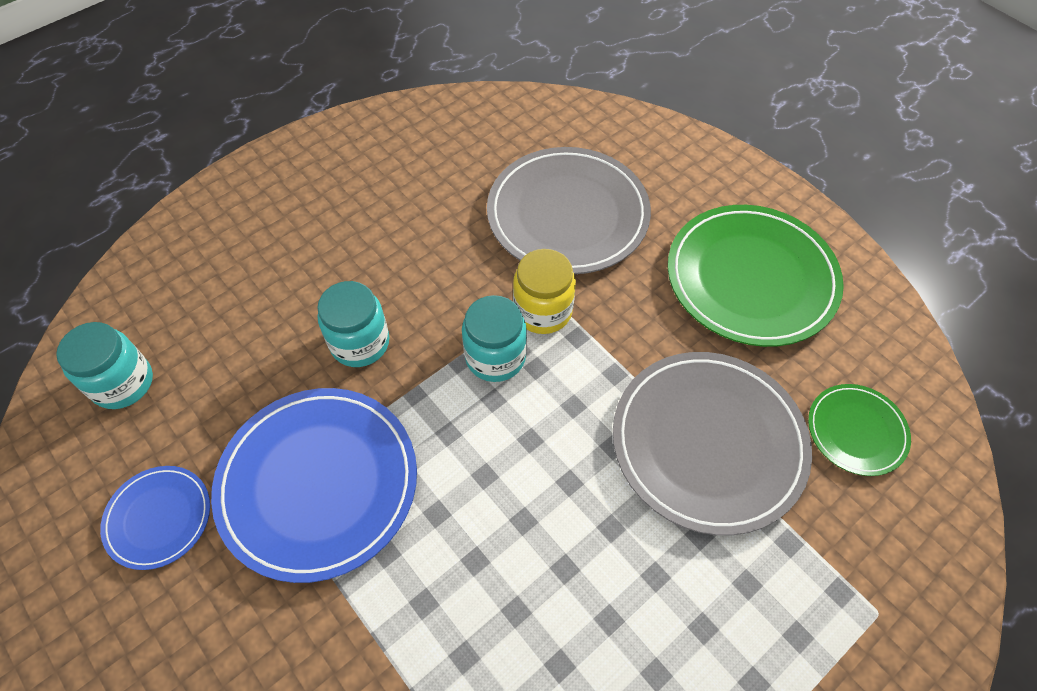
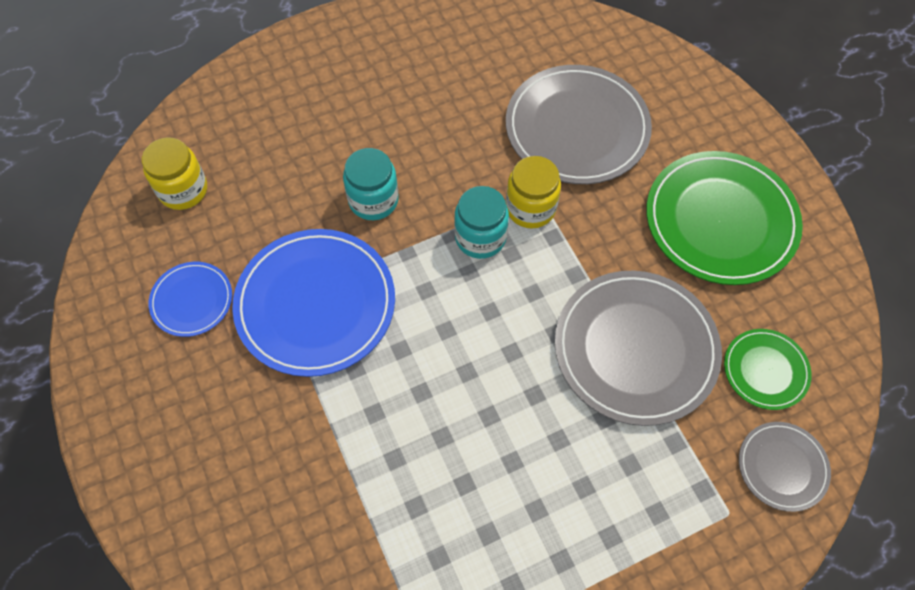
camera: 15 degrees right, 5 degrees up
turquoise jar [56,322,153,409] -> yellow jar [142,137,207,210]
none -> grey plate [739,422,831,512]

